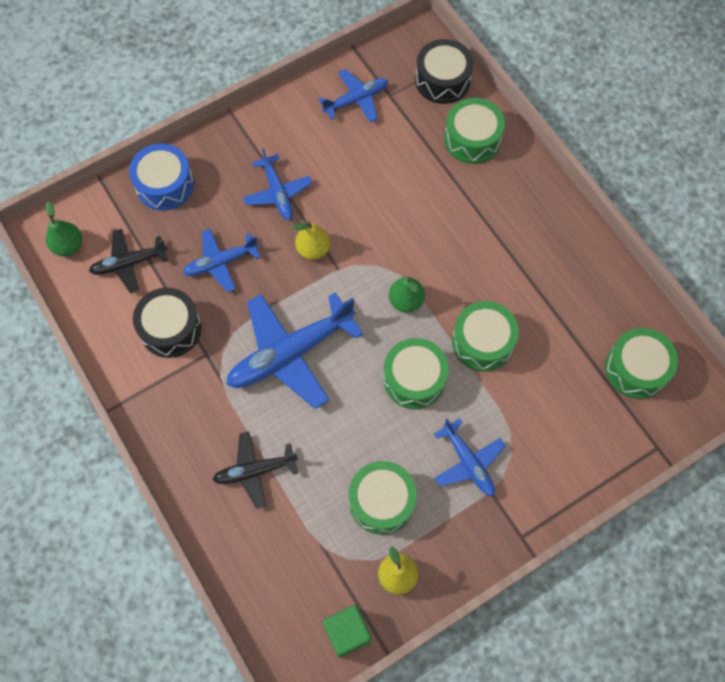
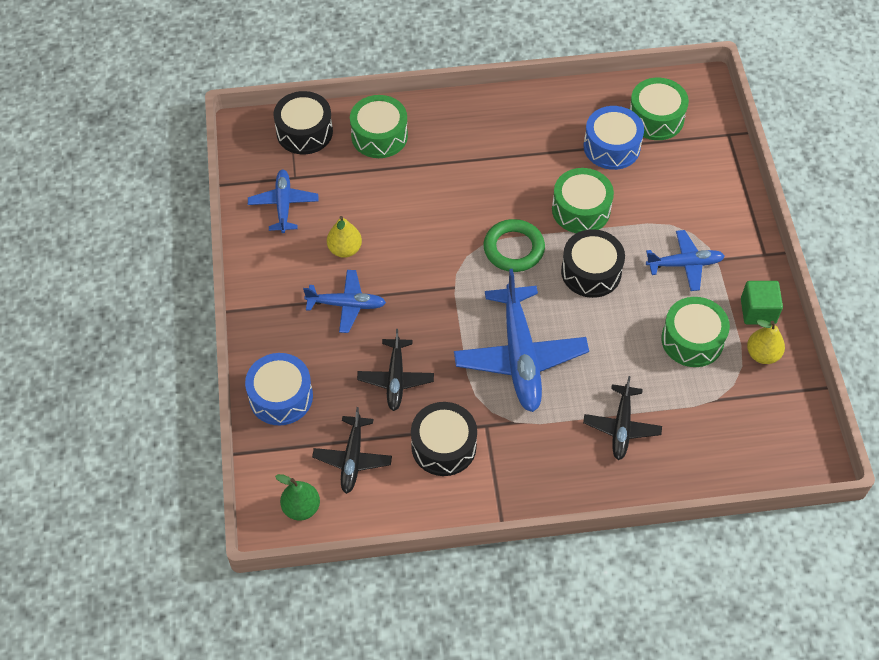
camera: 65 degrees left, 10 degrees down
blue plane [183,229,260,292] -> black plane [357,329,434,411]
yellow pear [293,221,331,260] -> yellow pear moved to [327,216,362,258]
green cube [323,605,371,657] -> green cube moved to [741,281,783,324]
green drum [383,338,449,409] -> black drum [561,229,625,298]
green pear [389,277,425,313] -> green ring [484,219,545,272]
none -> blue drum [584,106,644,170]

